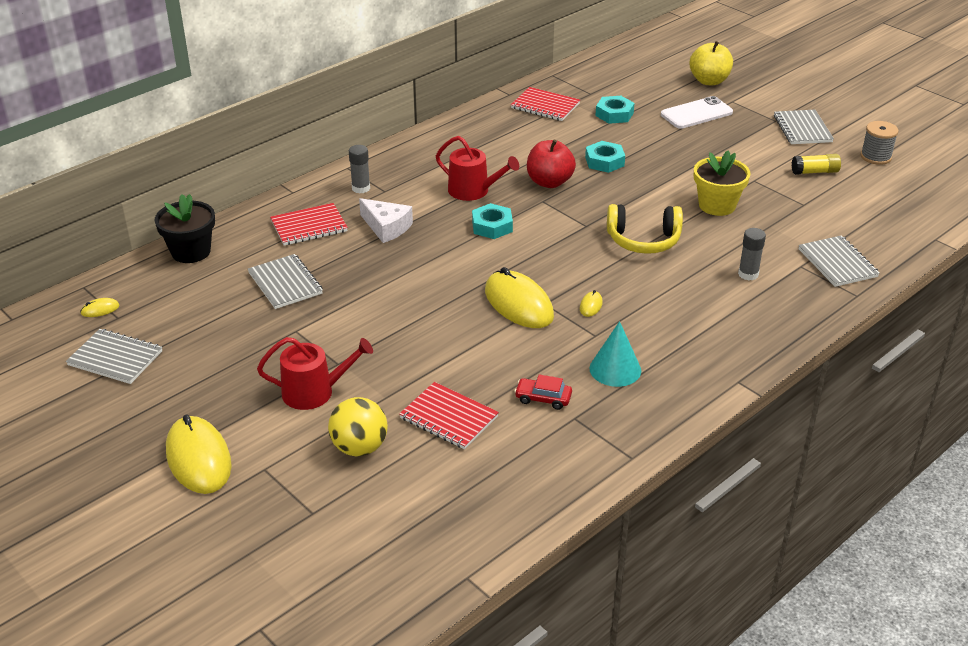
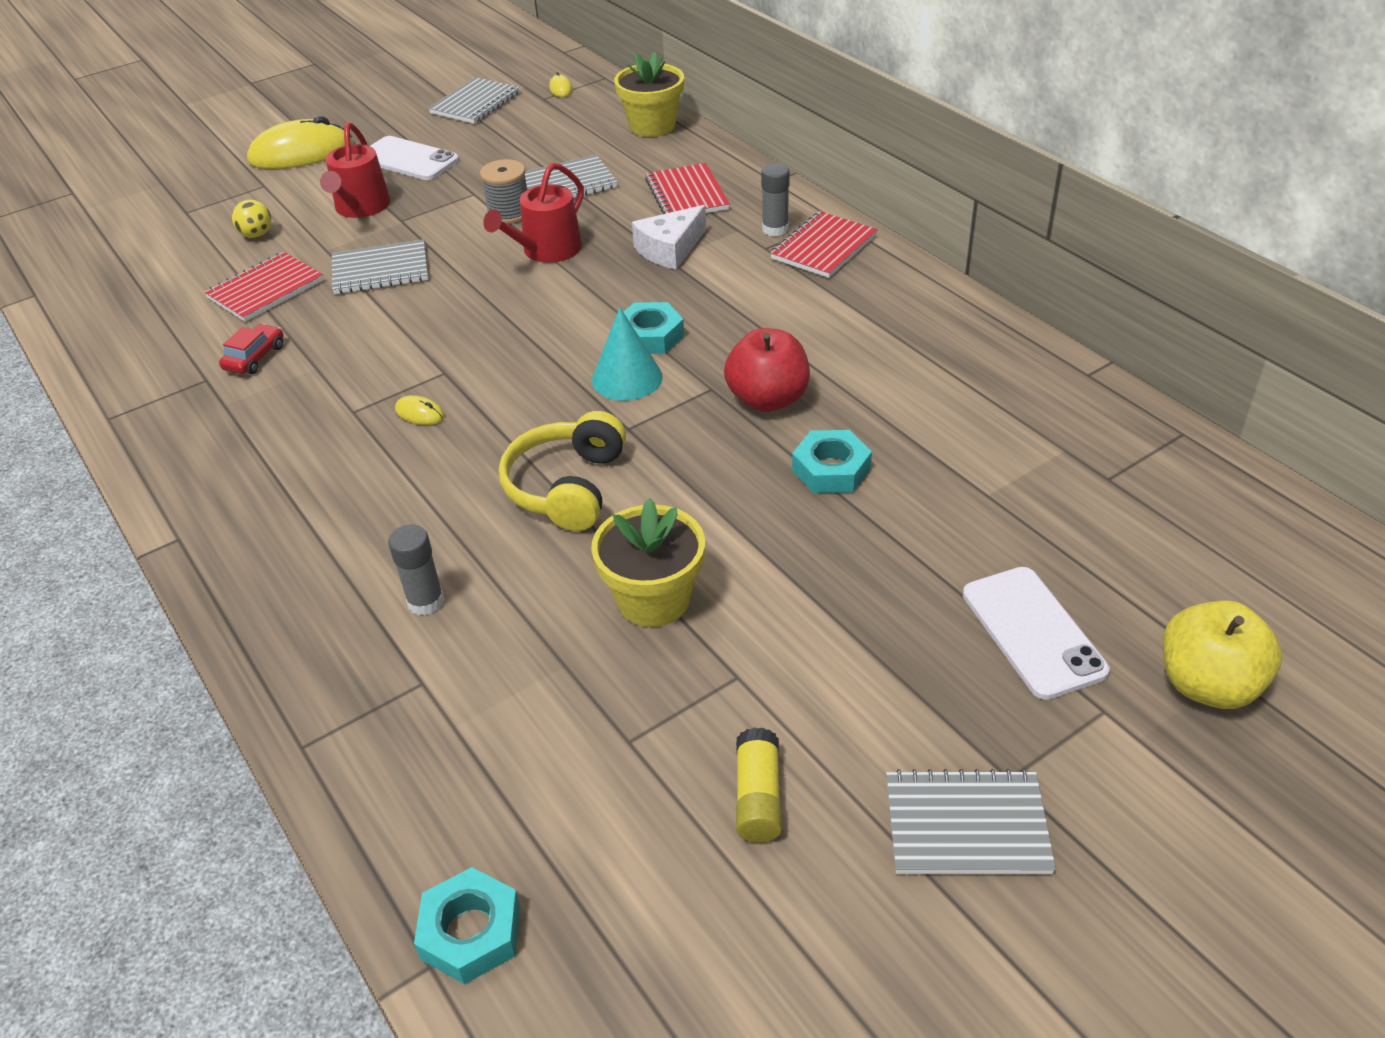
camera: 100 degrees right, 5 degrees up
black flower pot [154,194,215,263] -> yellow flower pot [614,52,684,137]
yellow ball [328,397,388,456] -> yellow ball [232,200,271,238], size x0.59
red watering can [436,136,519,201] -> red watering can moved to [483,163,584,263]
yellow mouse [485,267,554,328] -> none
red notebook [511,87,580,121] -> red notebook moved to [770,211,878,278]
turquoise cone [589,321,641,387] -> turquoise cone moved to [592,308,663,401]
turquoise nut [595,96,635,124] -> turquoise nut moved to [414,867,520,984]
grey notebook [799,236,880,287] -> grey notebook moved to [332,239,428,294]
grey spool [860,121,899,165] -> grey spool moved to [480,159,527,224]
none -> white phone [371,136,459,180]

